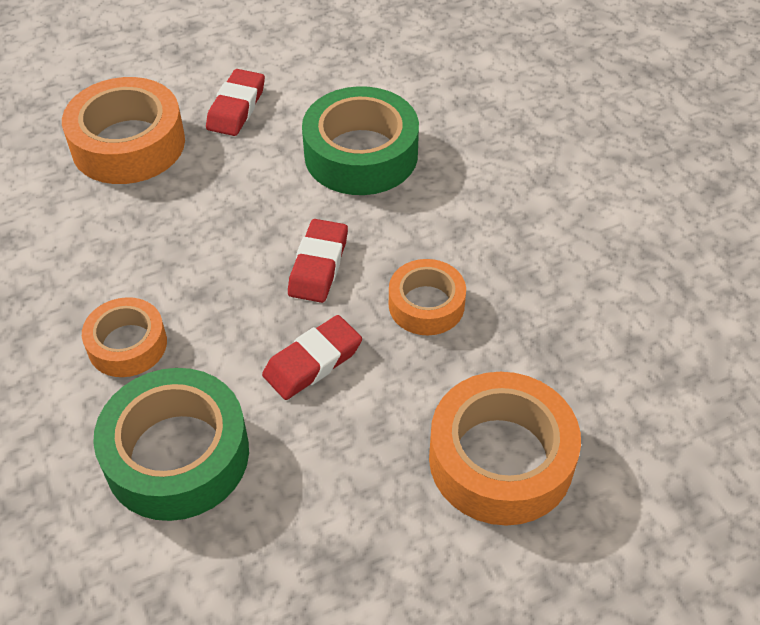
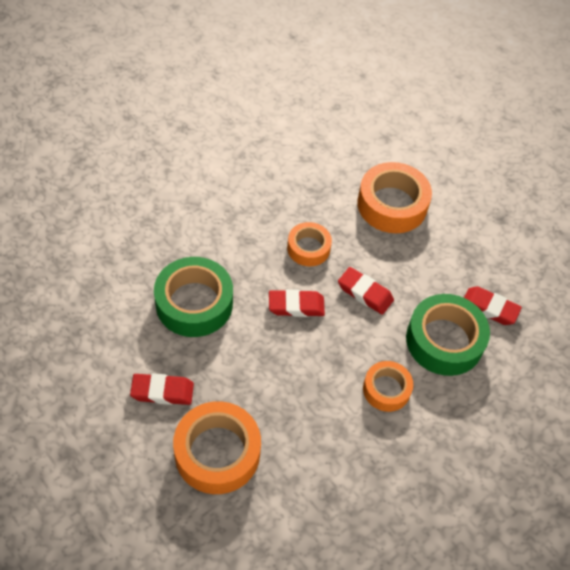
camera: 110 degrees left, 5 degrees up
none -> red eraser [464,286,522,325]

